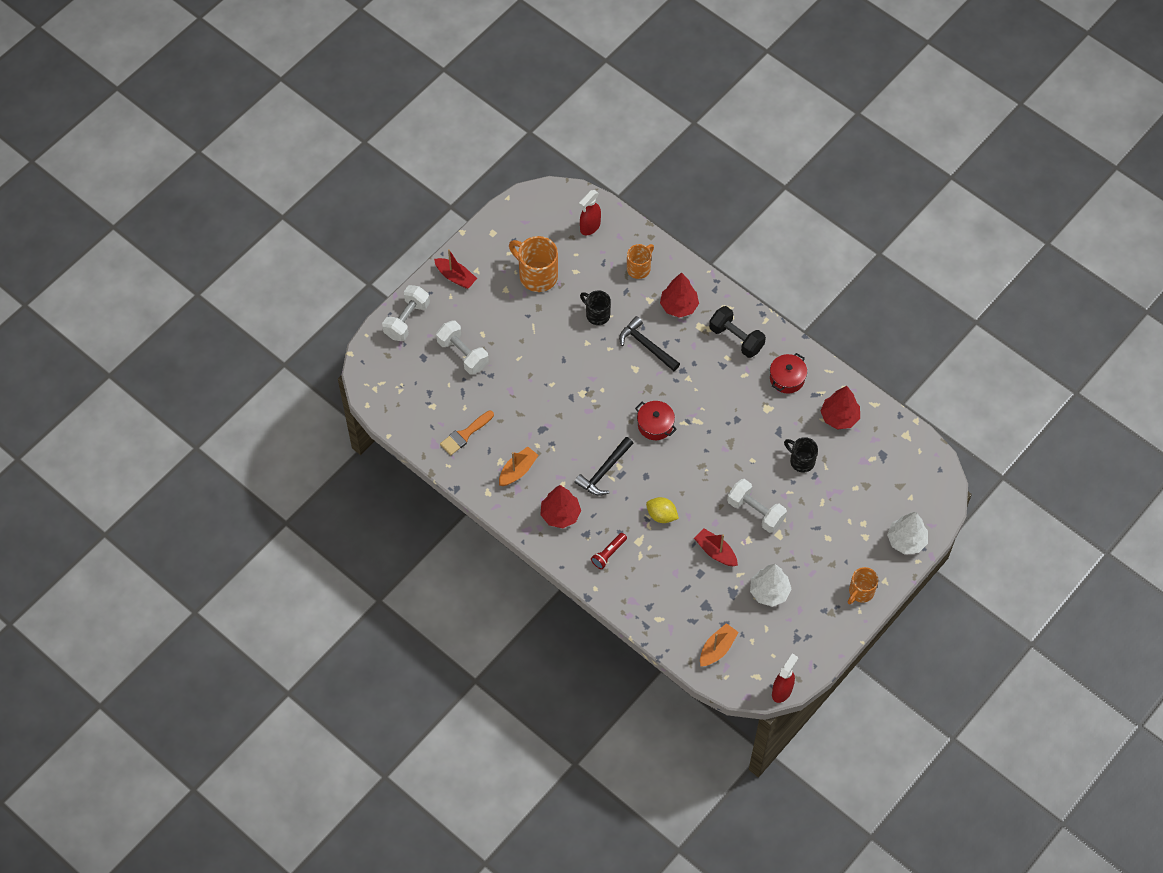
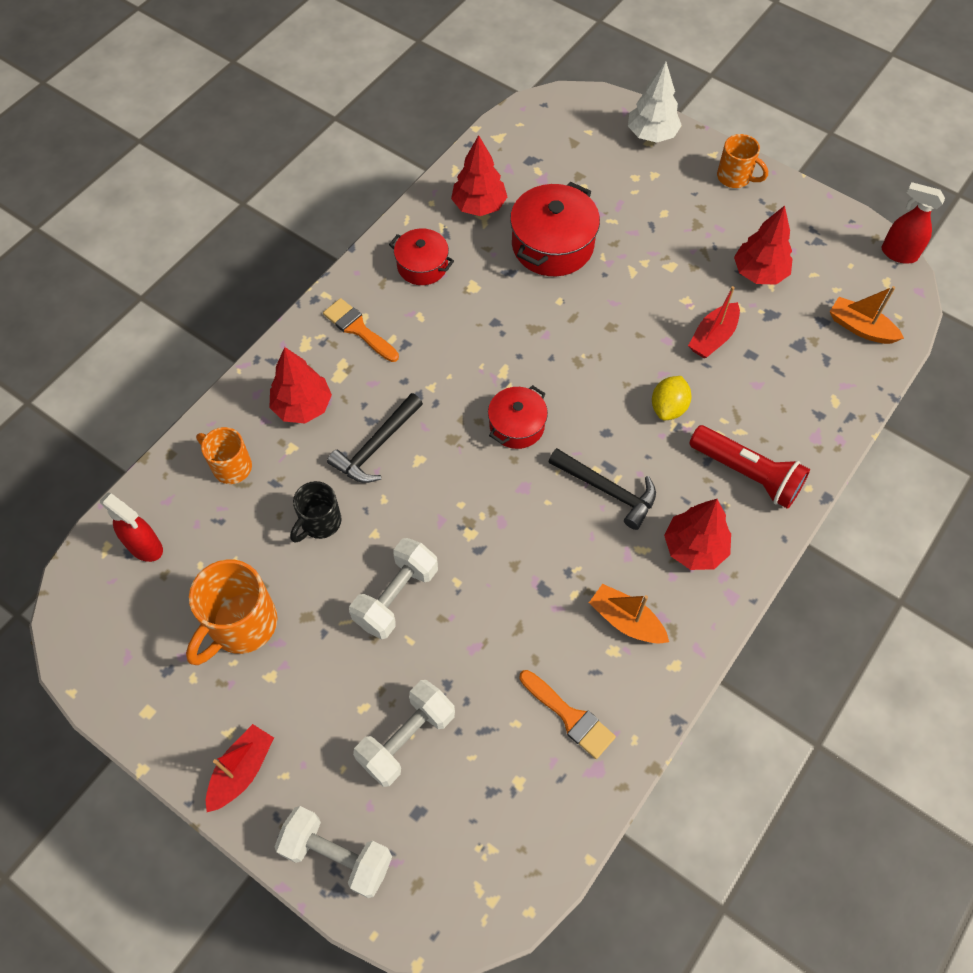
camera: 95 degrees left, 0 degrees up
red flashlight [591,533,627,569] -> red flashlight [689,425,810,509], size x1.75
black dumbbell [709,306,766,358] -> orange brush [323,298,399,362]
white dumbbell [727,479,787,533] -> white dumbbell moved to [349,538,438,639]
white tree [750,564,792,607] -> red tree [734,205,793,285]
black mug [784,437,818,473] -> red pot [510,182,600,276]

